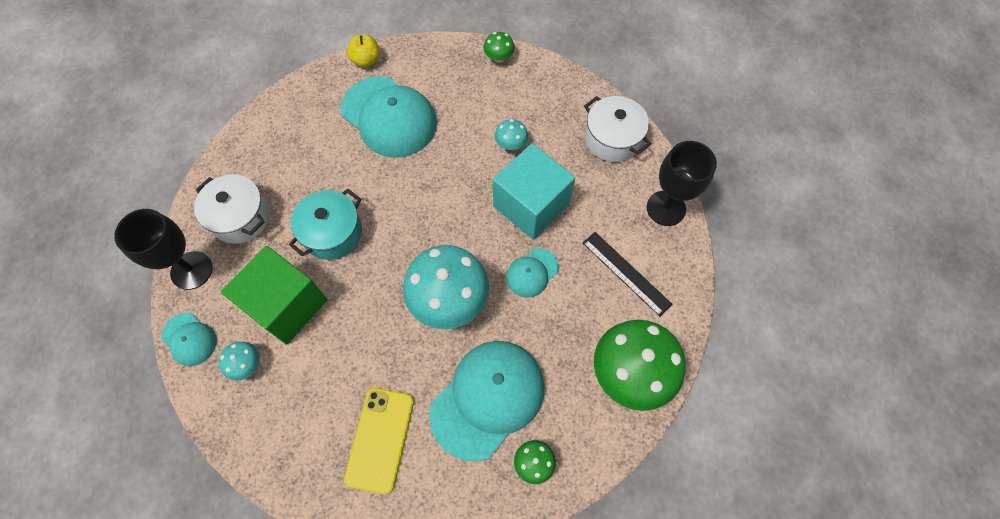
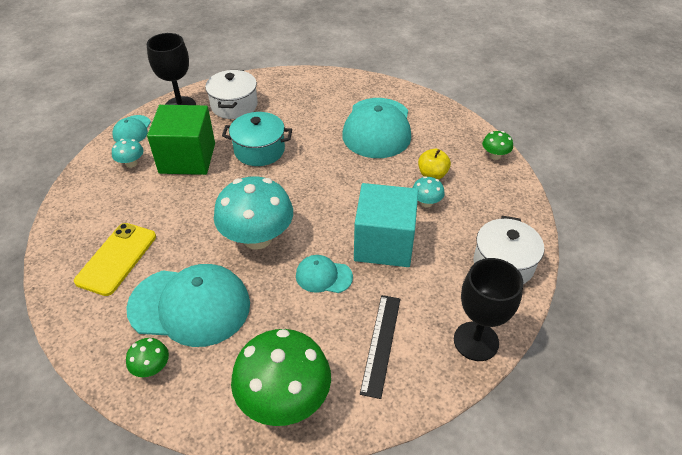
camera: 55 degrees right, 20 degrees down
yellow phone [344,388,414,494] -> yellow phone turned 45 degrees counterclockwise [74,223,156,296]
yellow apple [347,34,380,67] -> yellow apple moved to [418,149,451,180]

